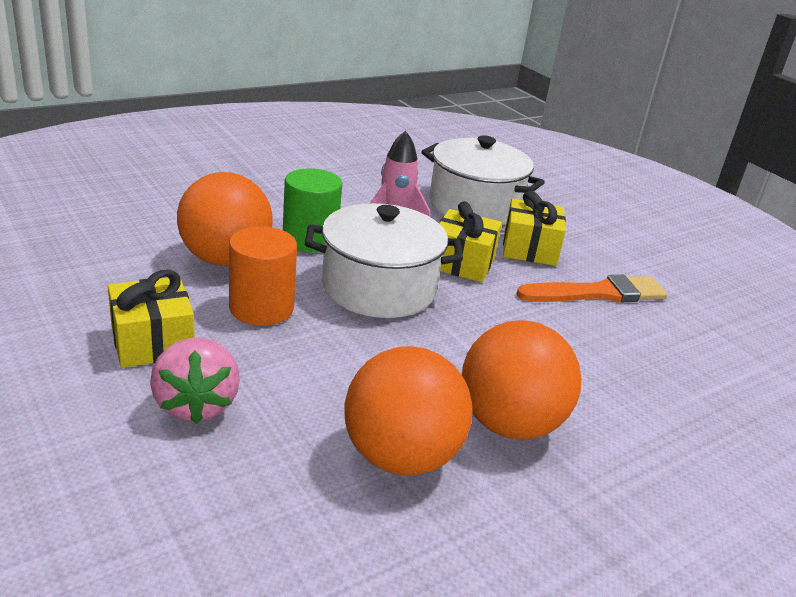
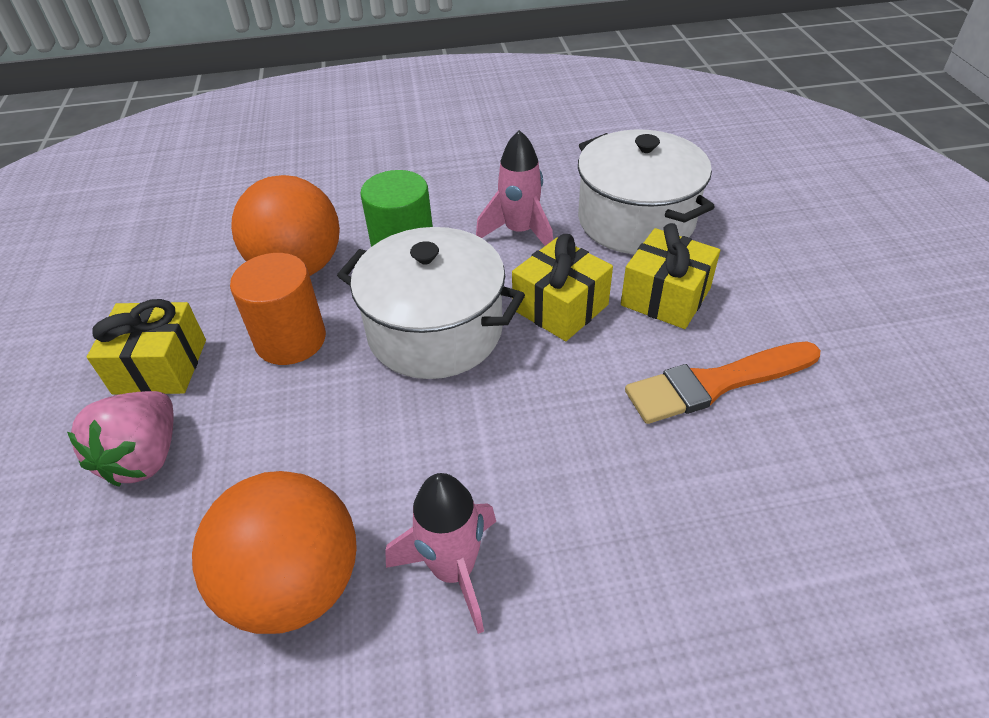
camera: 30 degrees right, 15 degrees up
orange ball [462,320,582,440] -> pink rocket [385,473,496,634]
orange brush [516,275,667,303] -> orange brush turned 150 degrees clockwise [625,341,820,424]

